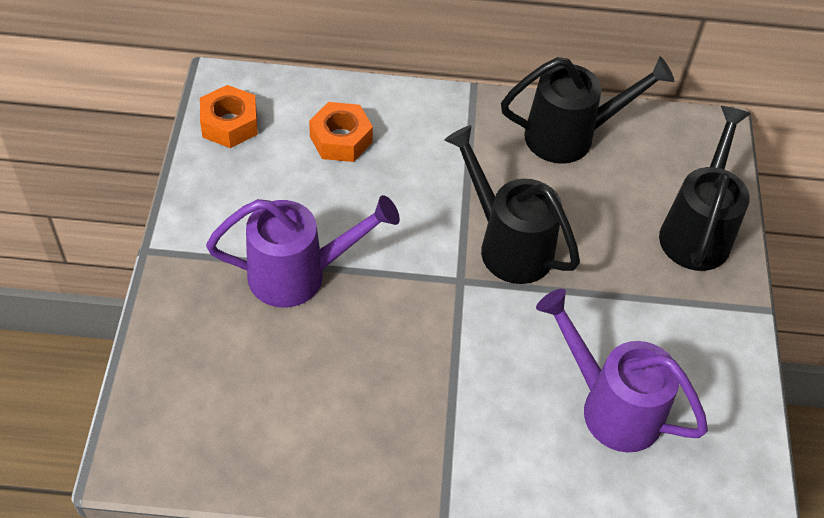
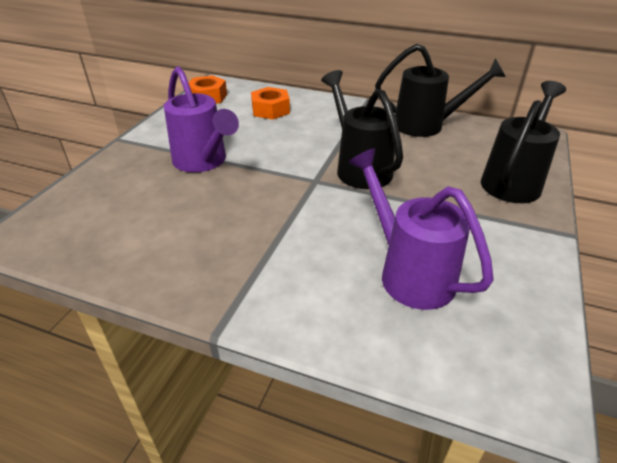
camera: 20 degrees right, 15 degrees down
purple watering can [206,195,400,307] -> purple watering can turned 45 degrees clockwise [164,66,239,172]

